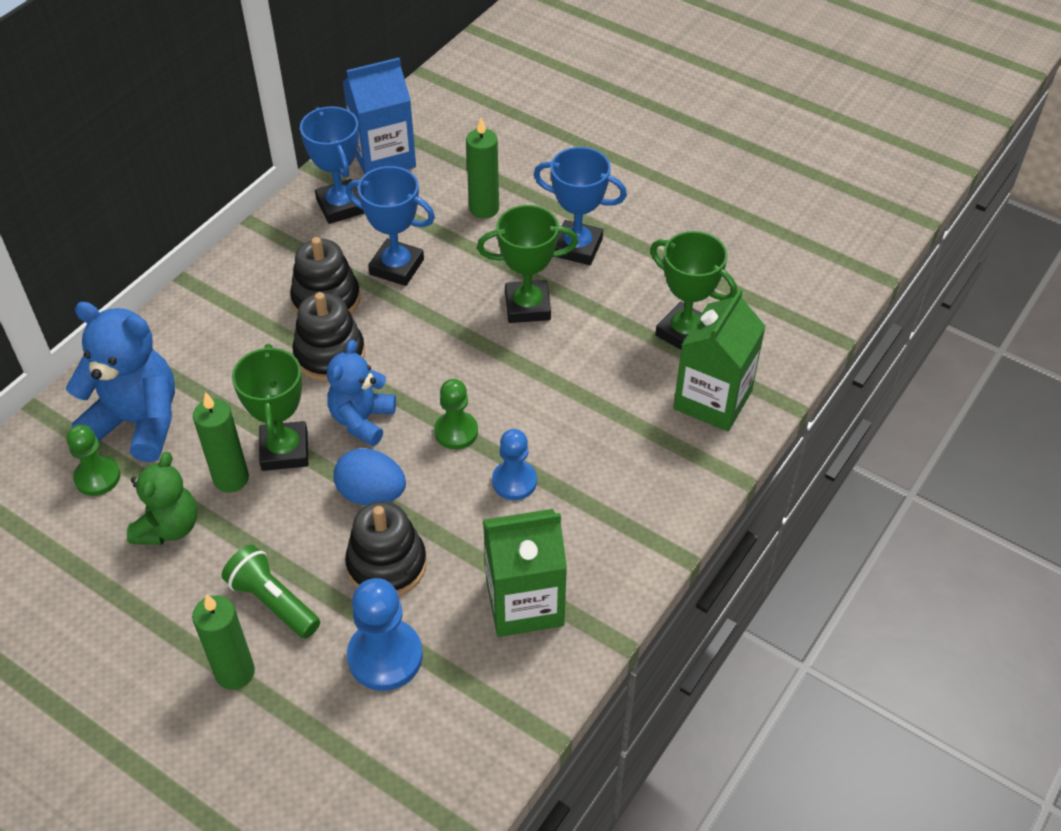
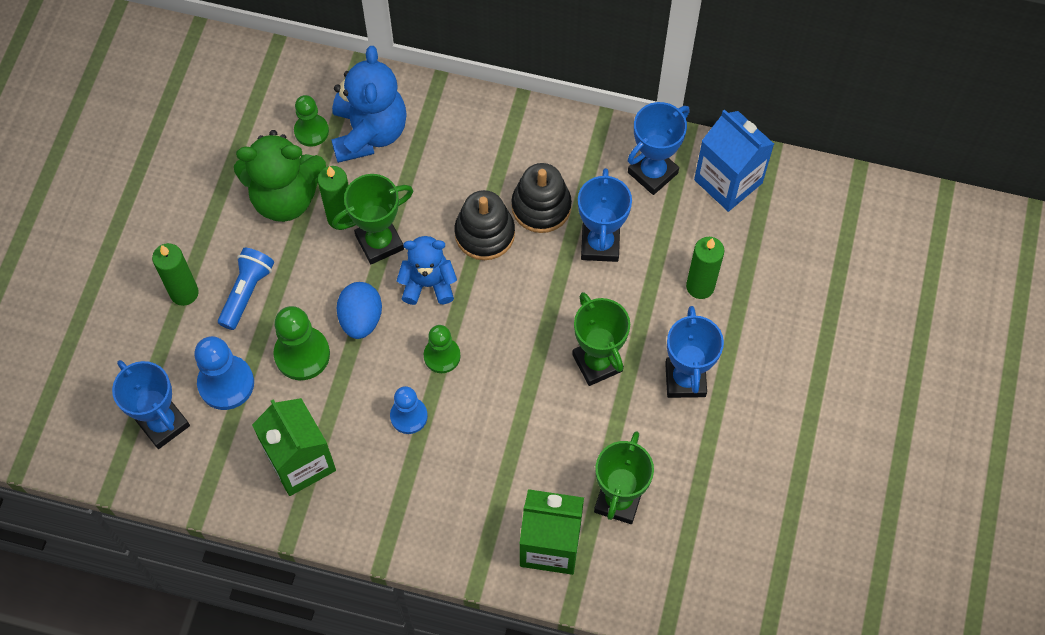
camera: 70 degrees right, 15 degrees up
green teddy bear [127,452,197,545] -> green teddy bear [234,130,326,222], size x1.55
green flashlight [222,545,320,639] -> blue flashlight [218,248,274,330]
black stacking toy [345,501,427,596] -> green pawn [273,306,330,380]
none -> blue trophy [112,360,190,449]

